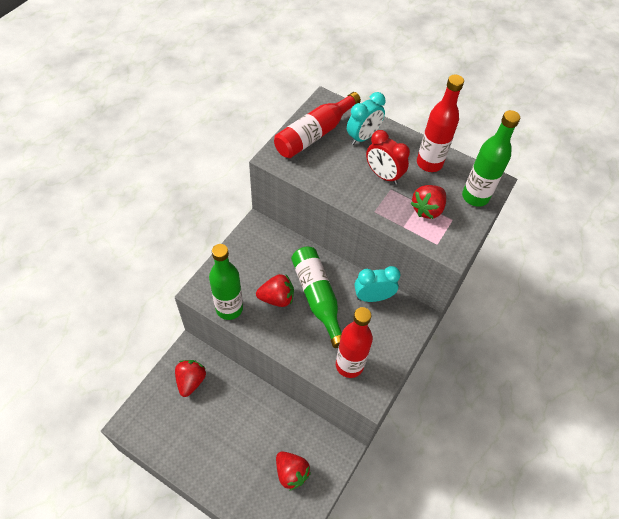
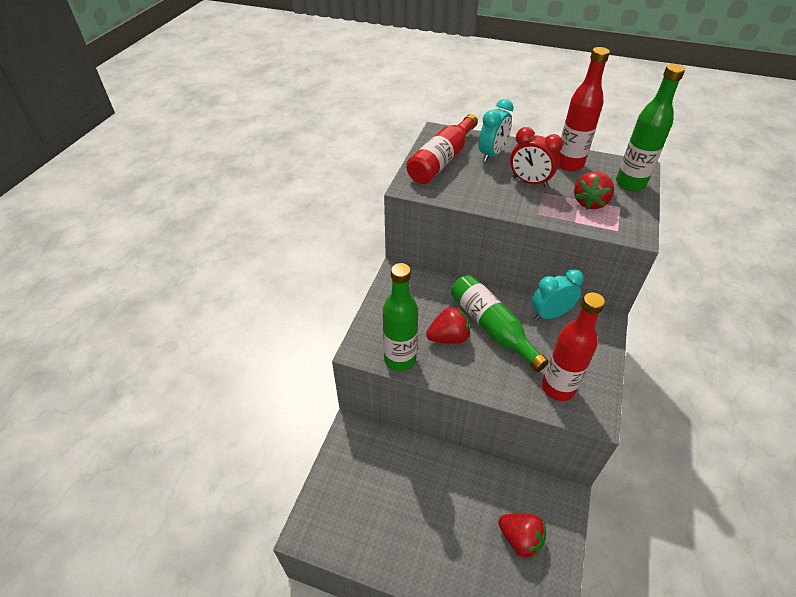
camera: 10 degrees left, 10 degrees down
red strawberry [175,360,206,397] -> none

